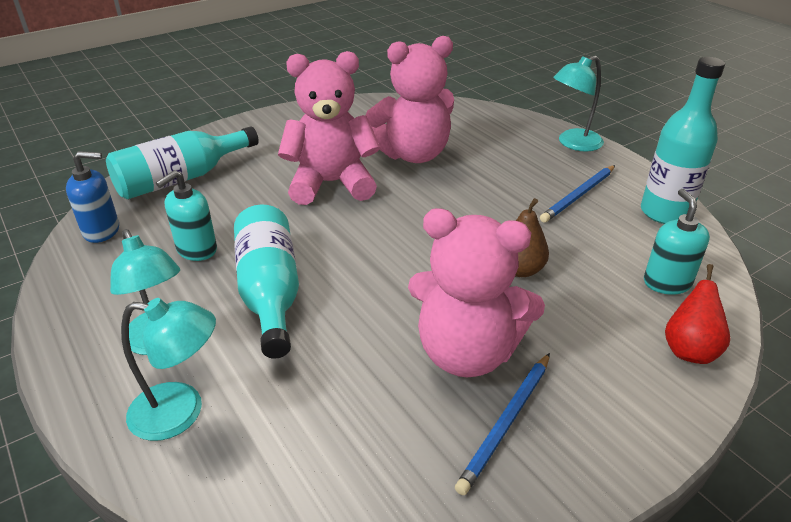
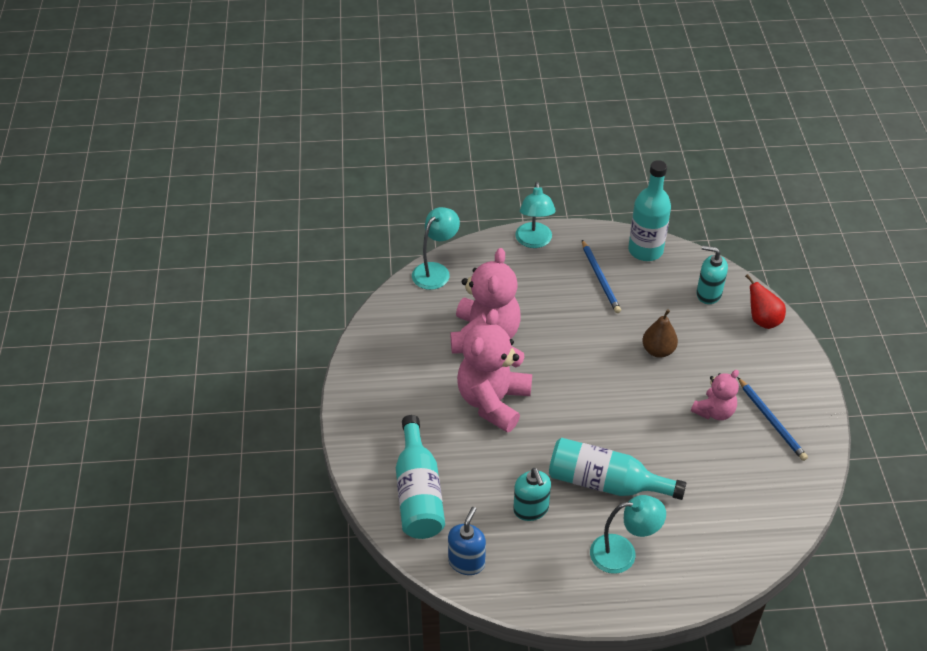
camera: 60 degrees left, 10 degrees up
turquoise lamp [121,298,216,441] -> turquoise lamp moved to [412,207,460,290]
pink teddy bear [408,208,545,377] -> pink teddy bear [691,370,739,420], size x0.55

